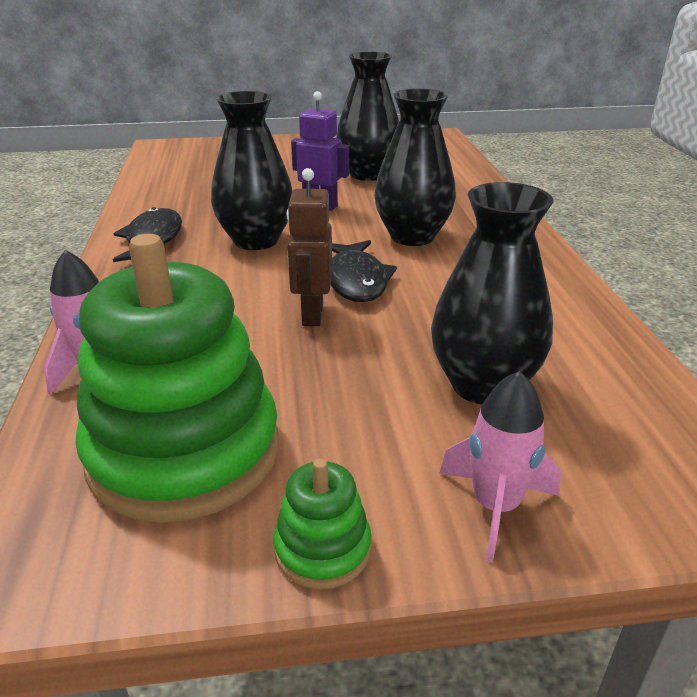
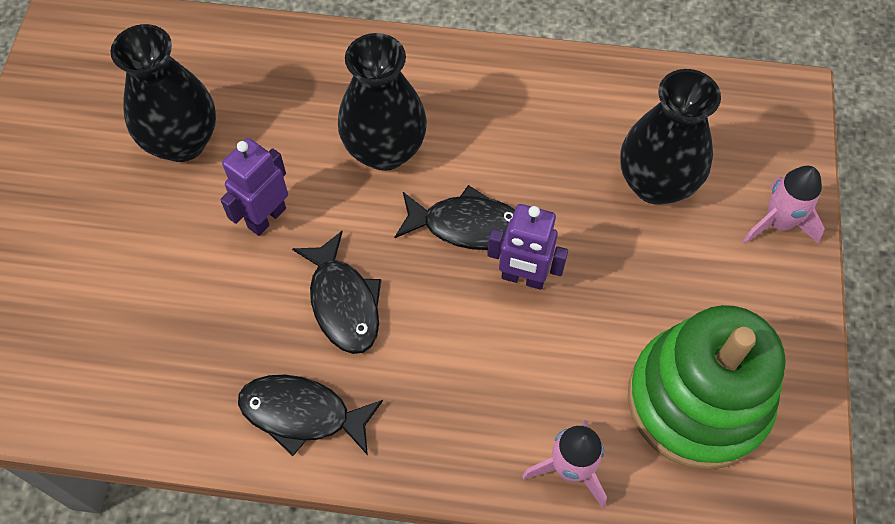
camera: 75 degrees left, 30 degrees up
black vase [211,91,292,250] -> black fish [292,231,381,354]
green stacking toy [273,458,372,589] -> none
brown robot [287,168,332,326] -> purple robot [487,204,568,290]

